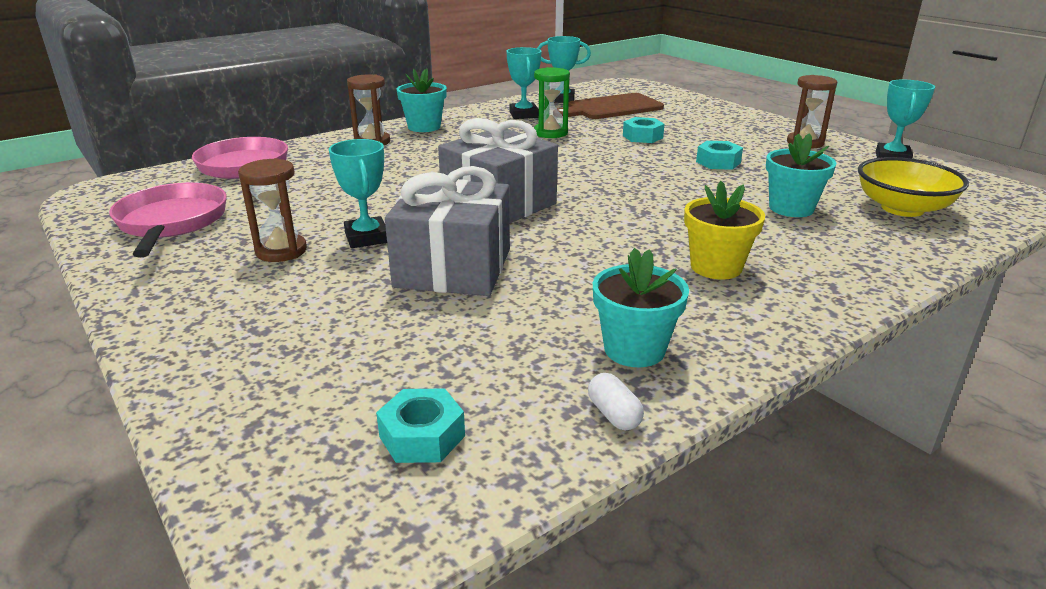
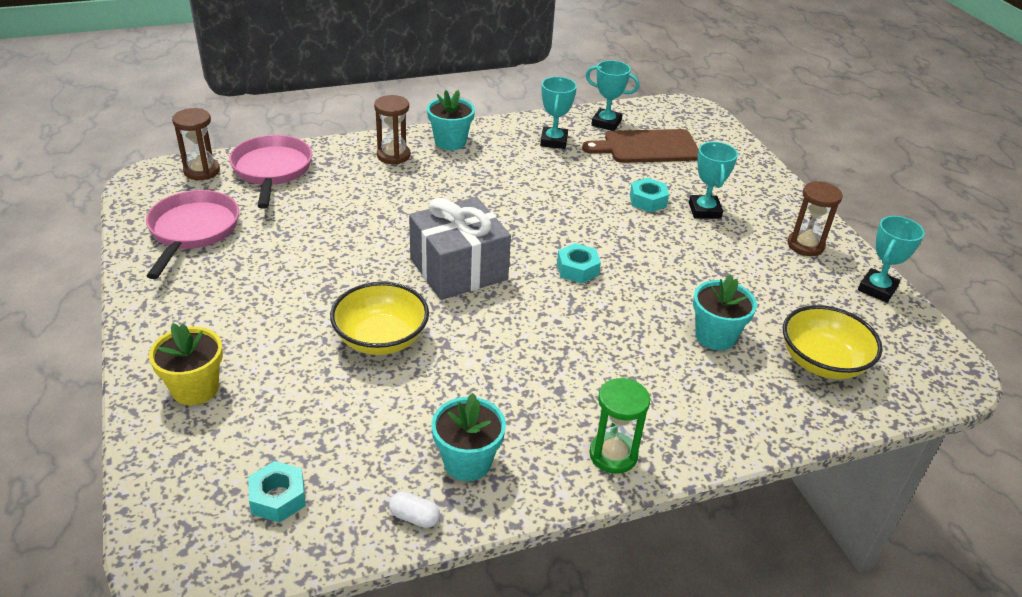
camera: 15 degrees right, 10 degrees up
brown hourglass [238,158,307,262] -> brown hourglass moved to [172,108,220,180]
turquoise trophy [329,139,387,248] -> turquoise trophy moved to [689,142,738,219]
grey gift [385,166,510,296] -> yellow bowl [330,282,429,355]
green hourglass [534,67,570,138] -> green hourglass moved to [589,377,650,474]
white capsule [588,373,644,430] -> white capsule turned 60 degrees counterclockwise [389,492,440,528]
yellow flower pot [684,181,765,280] -> yellow flower pot moved to [149,323,223,405]
turquoise nut [696,141,743,170] -> turquoise nut moved to [557,243,601,283]

